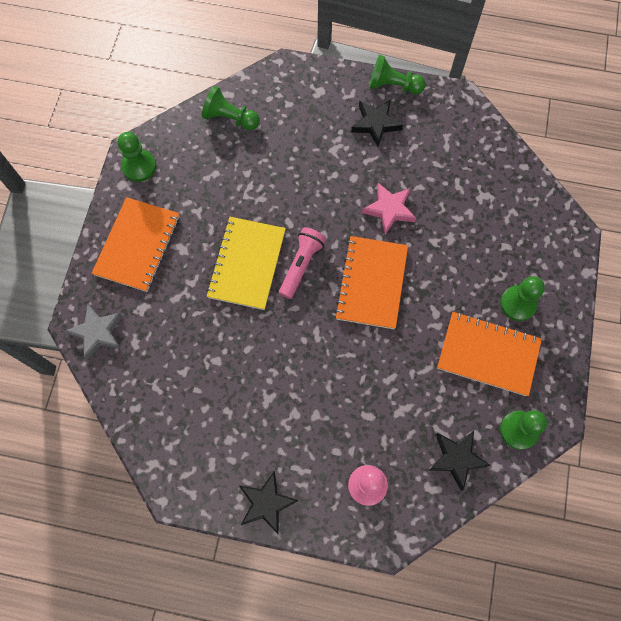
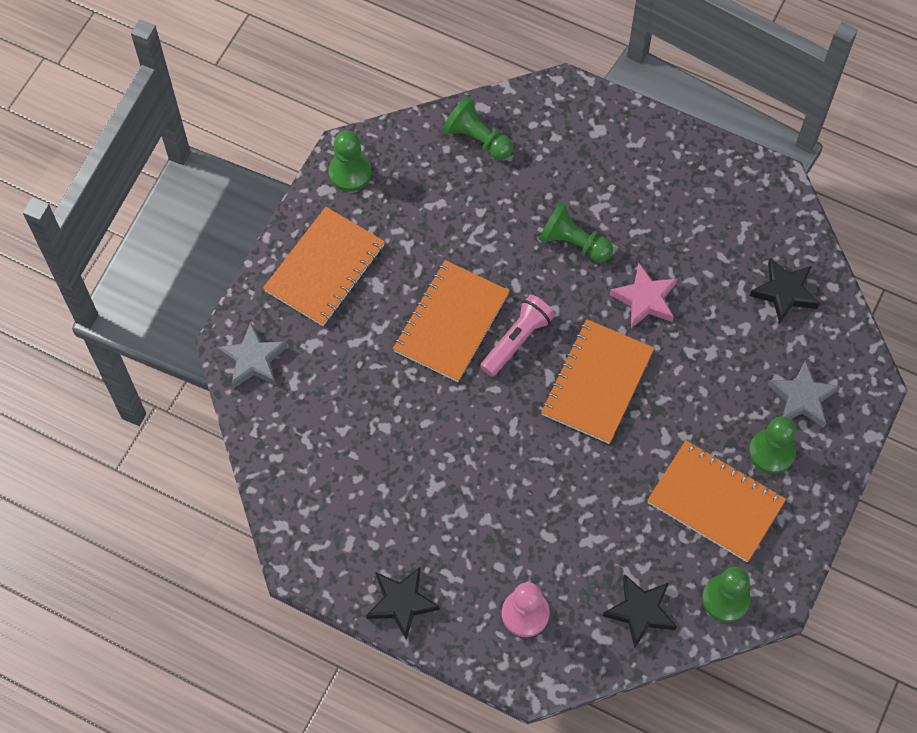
camera: 15 degrees right, 5 degrees down
yellow notebook [206,217,286,310] -> orange notebook [393,260,509,382]
black star [351,100,403,147] -> black star moved to [750,258,820,324]
green pawn [369,55,426,95] -> green pawn moved to [539,201,613,262]
none -> grey star [768,360,840,428]

